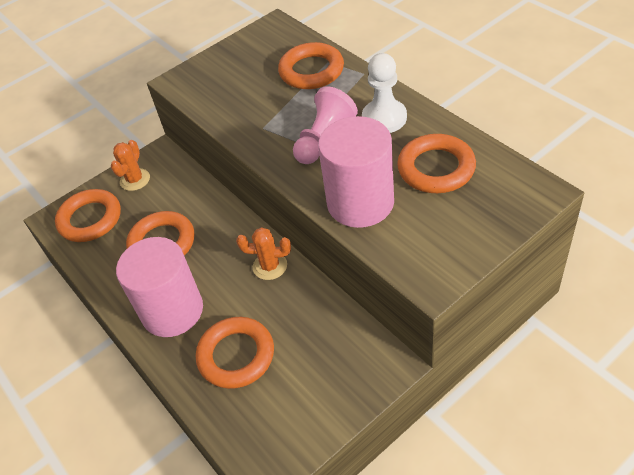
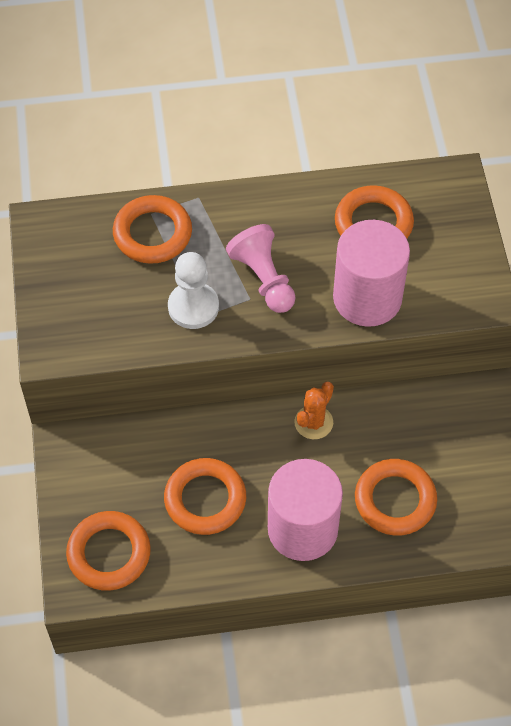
camera: 65 degrees left, 10 degrees up
orange cactus [111,140,150,191] -> none
white pawn [362,53,407,133] -> white pawn moved to [168,252,219,329]

